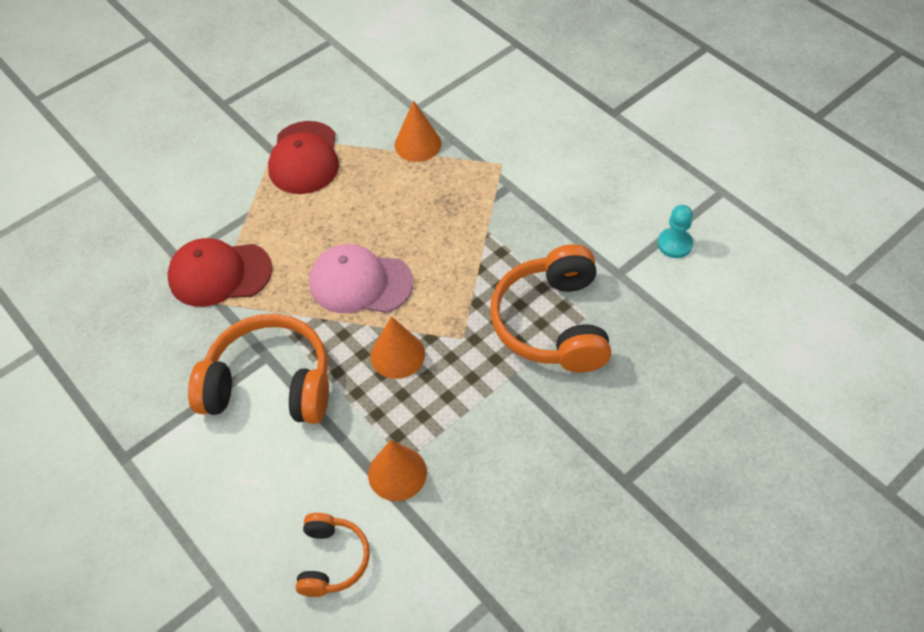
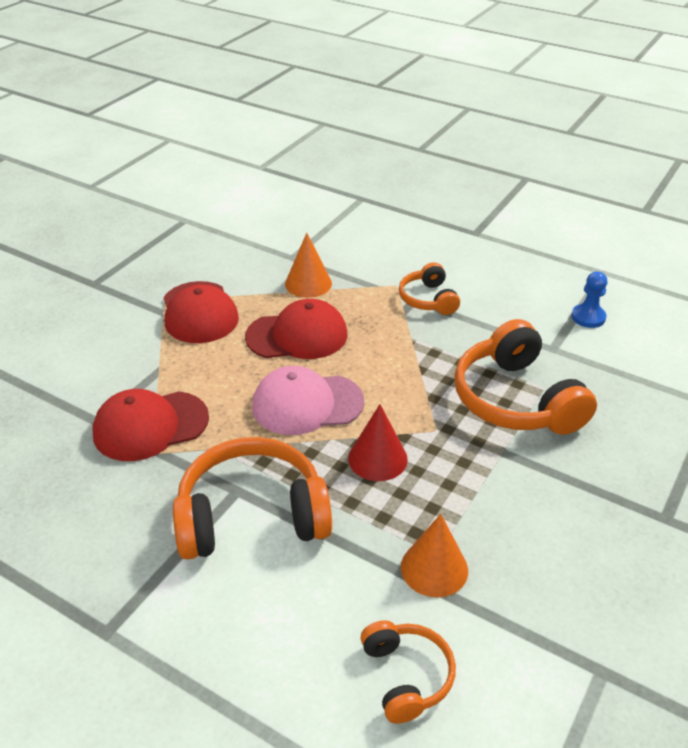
camera: 20 degrees left, 15 degrees down
orange cone [370,317,425,379] -> red cone [348,404,408,481]
turquoise pawn [658,205,693,258] -> blue pawn [571,271,607,328]
none -> red cap [245,299,347,359]
none -> orange headphones [399,262,460,315]

